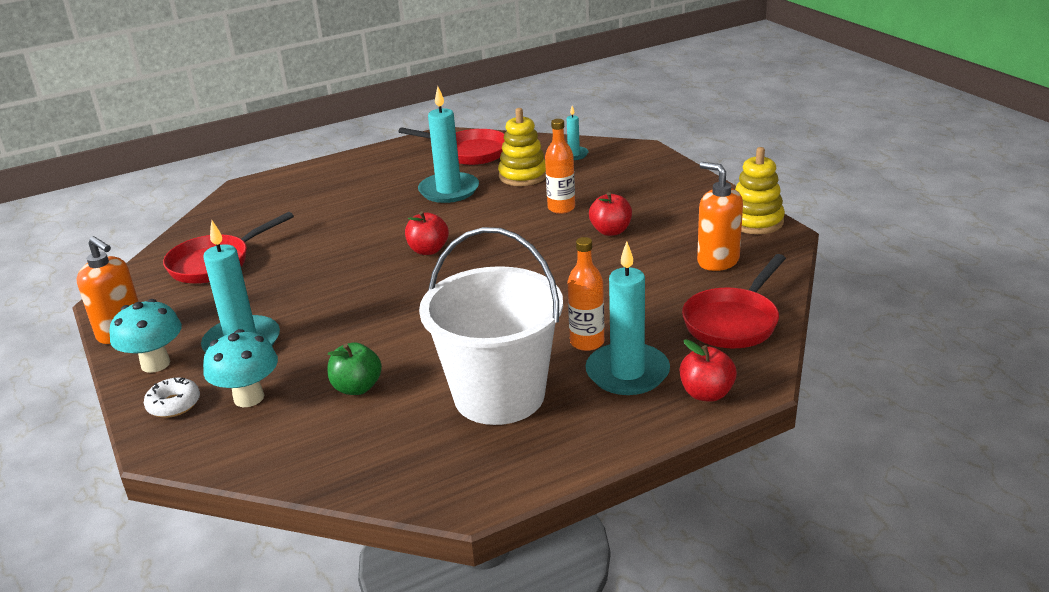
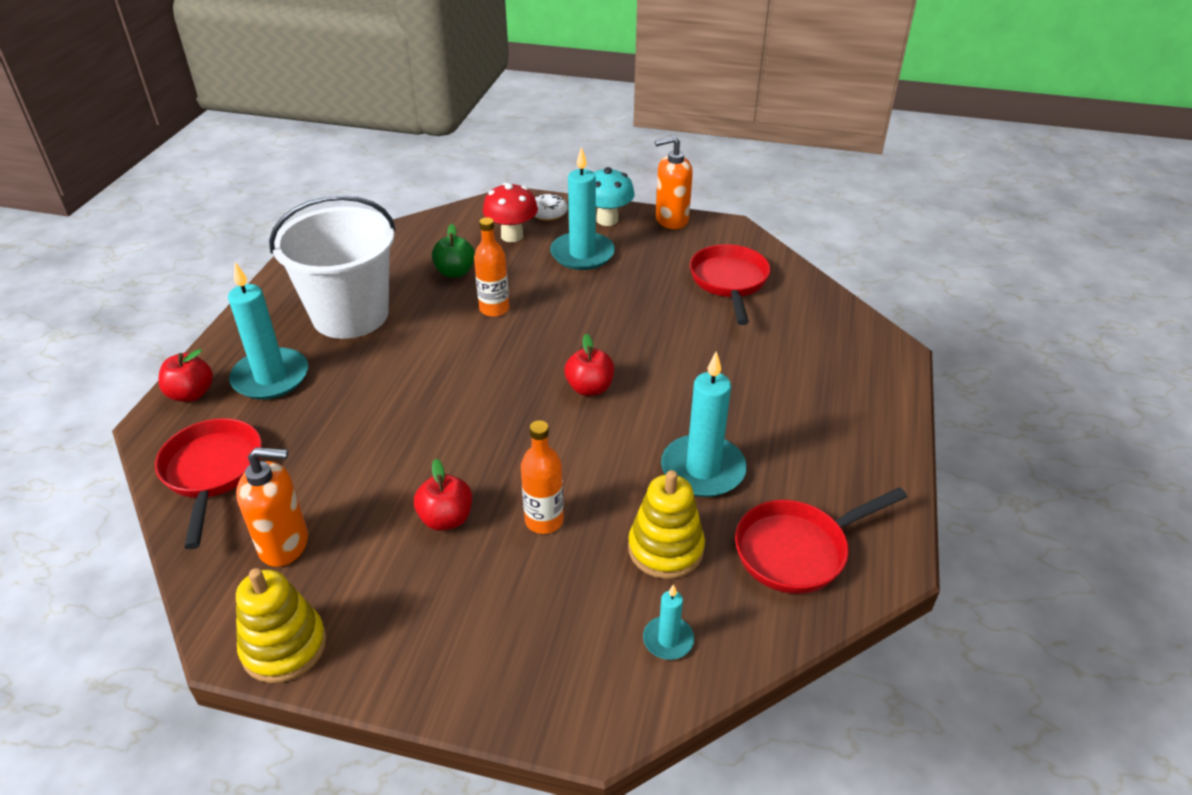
camera: 130 degrees right, 10 degrees up
turquoise mushroom [203,329,278,407] -> red mushroom [483,182,538,242]
orange bottle [567,237,604,351] -> orange bottle moved to [474,217,509,317]

